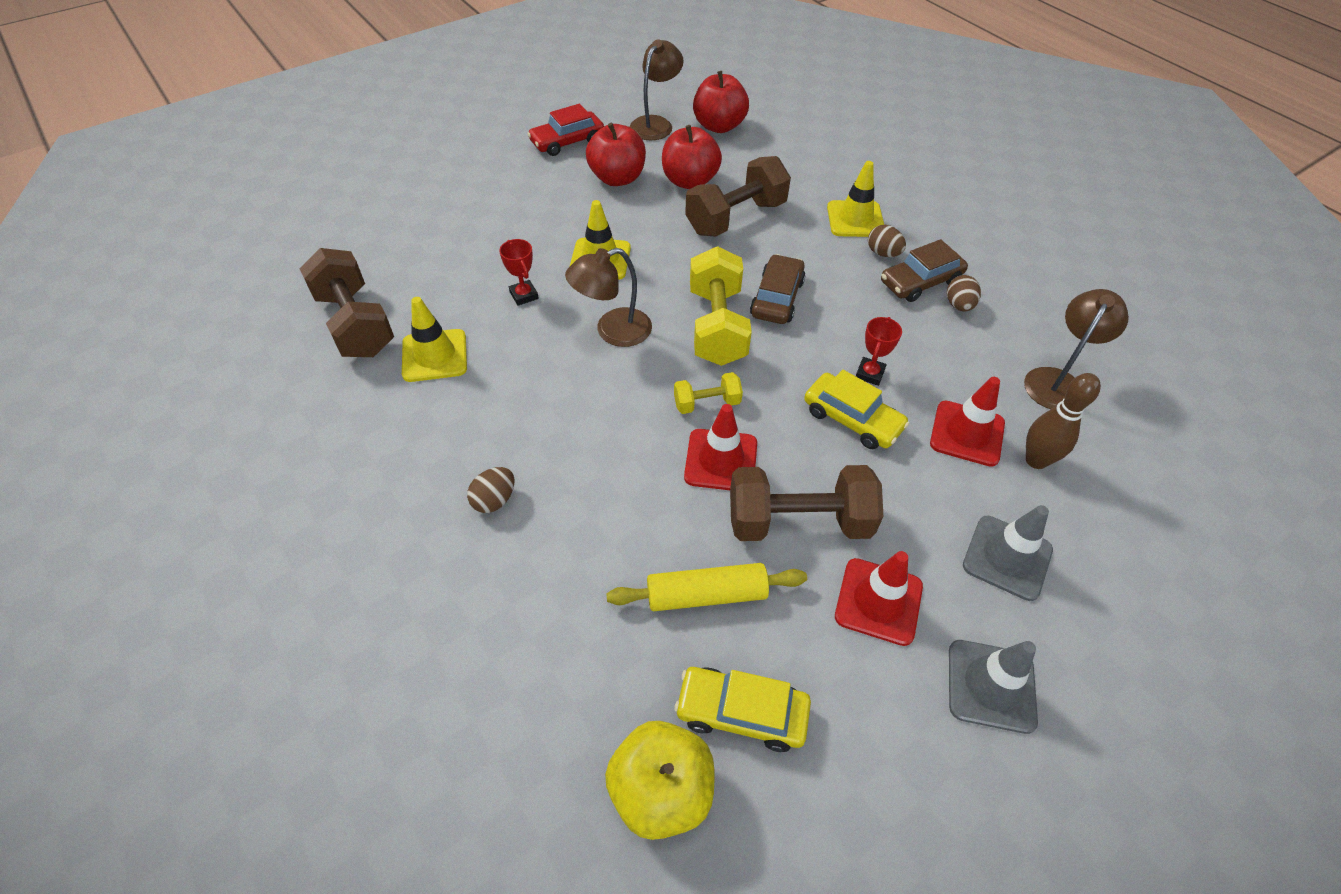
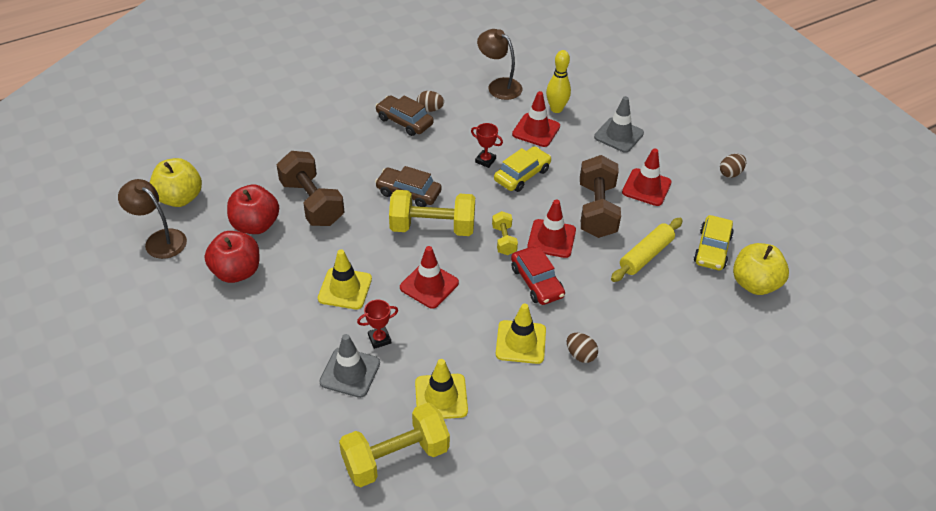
camera: 85 degrees left, 5 degrees down
brown dumbbell [300,248,394,357] -> yellow dumbbell [339,403,450,487]
red car [527,104,604,156] -> red car moved to [511,247,565,305]
brown lamp [565,248,652,347] -> red traffic cone [400,246,459,309]
yellow rolling pin [606,563,807,611] -> yellow rolling pin turned 45 degrees clockwise [611,218,683,282]
red apple [693,71,749,133] -> yellow apple [150,158,202,207]
yellow traffic cone [827,161,884,237] -> yellow traffic cone moved to [496,304,546,364]
brown egg [868,225,906,257] -> brown egg moved to [720,154,746,178]
brown car [881,239,968,302] -> brown car turned 150 degrees clockwise [376,95,434,136]
grey traffic cone [949,640,1038,734] -> grey traffic cone moved to [319,334,380,398]
brown bowling pin [1026,373,1101,469] -> yellow bowling pin [546,50,571,113]

